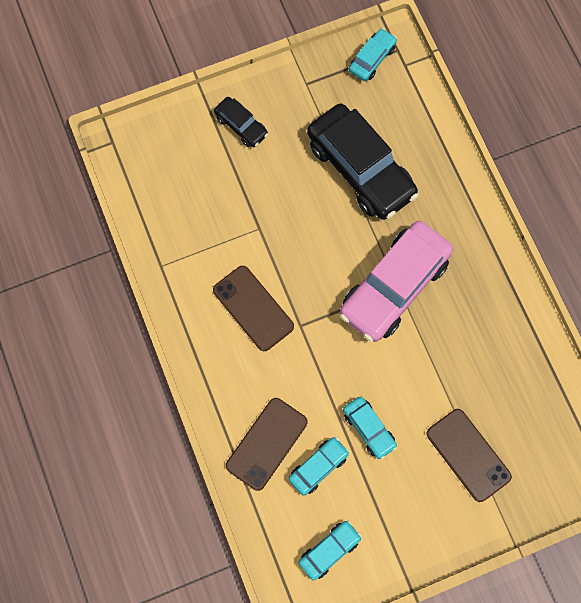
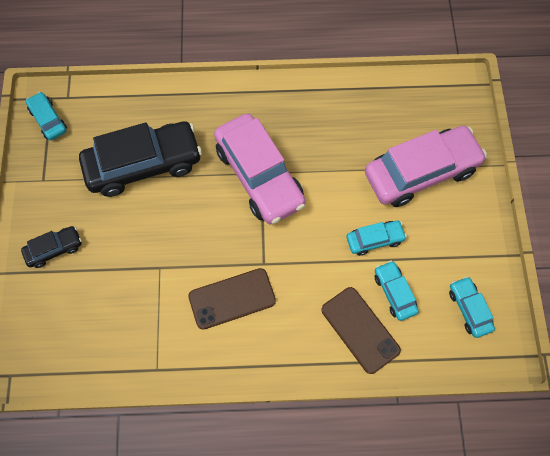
camera: 70 degrees left, 5 degrees down
brown phone [427,409,512,502] -> pink car [365,126,487,207]

